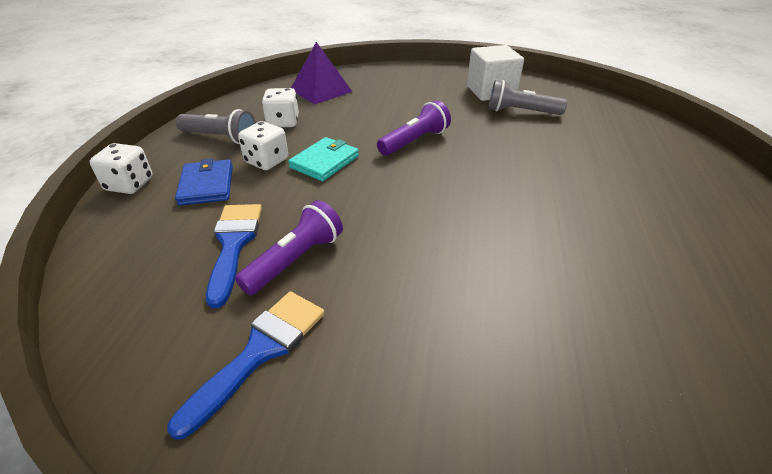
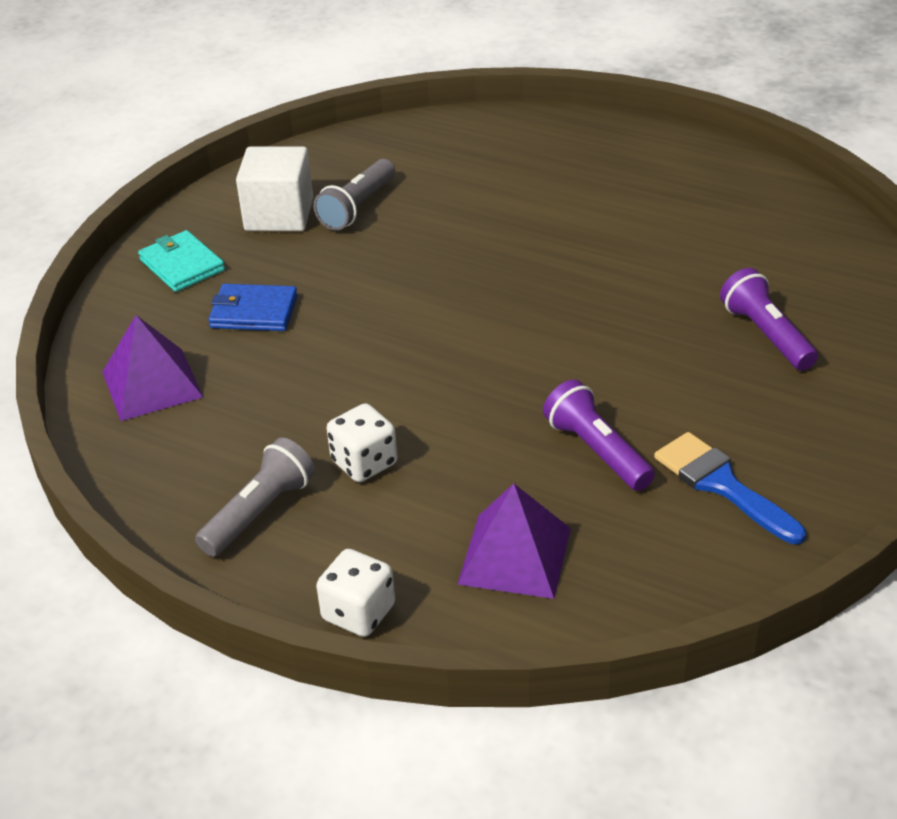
camera: 70 degrees left, 0 degrees up
blue wallet [175,159,233,205] -> blue wallet moved to [208,284,298,331]
blue brush [206,204,262,308] -> none
white dice [262,88,299,127] -> none
turquoise wallet [288,137,359,181] -> turquoise wallet moved to [138,230,225,292]
purple flashlight [377,100,451,156] -> purple flashlight moved to [720,268,818,371]
none -> purple pyramid [457,483,571,599]

